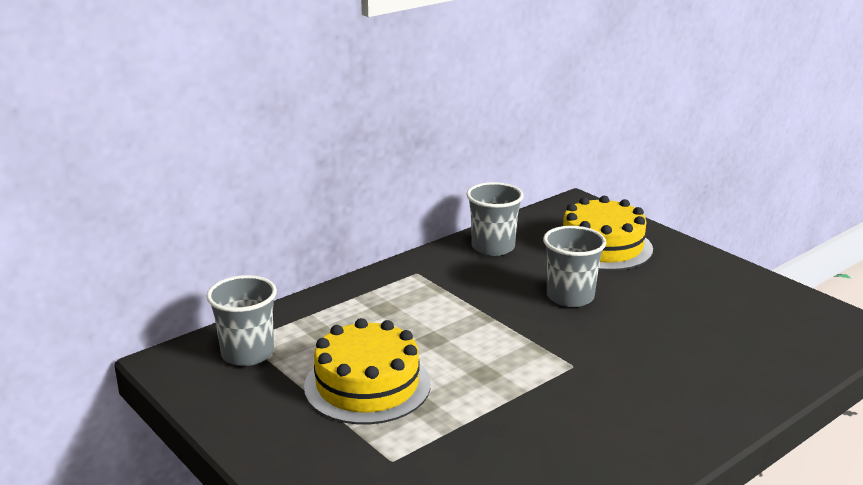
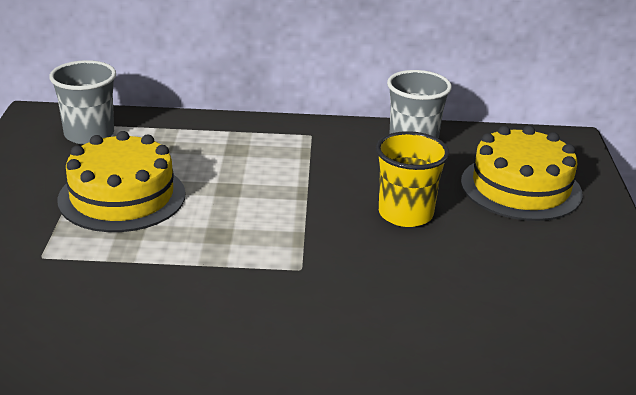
camera: 40 degrees right, 5 degrees up
grey cup [543,226,606,307] -> yellow cup [376,131,449,227]

